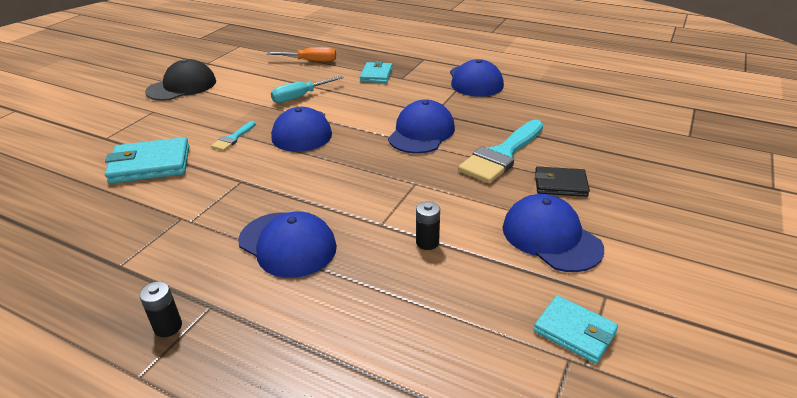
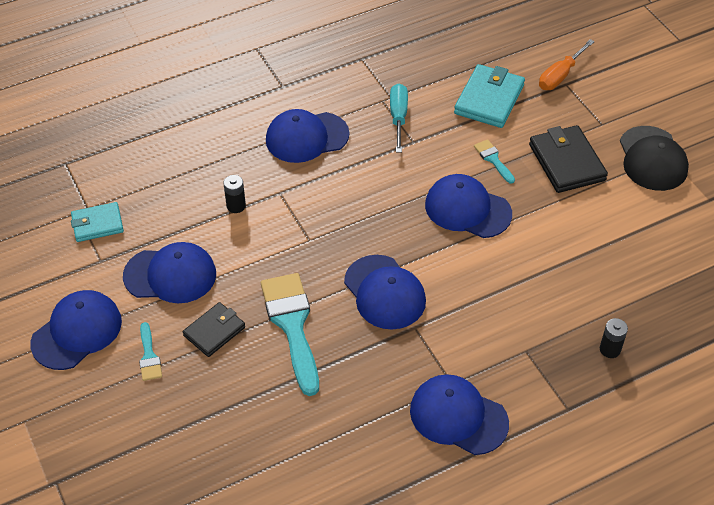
camera: 125 degrees right, 15 degrees up
black battery [139,281,182,337] -> black battery moved to [600,318,628,358]
orange screwdriver [267,47,336,62] -> orange screwdriver moved to [539,39,595,90]
turquoise screwdriver [271,76,344,103] -> turquoise screwdriver moved to [390,83,408,153]
turquoise wallet [360,61,393,83] -> none
none -> blue cap [30,290,122,370]
none -> turquoise brush [139,322,162,381]
none -> black wallet [529,125,608,193]

